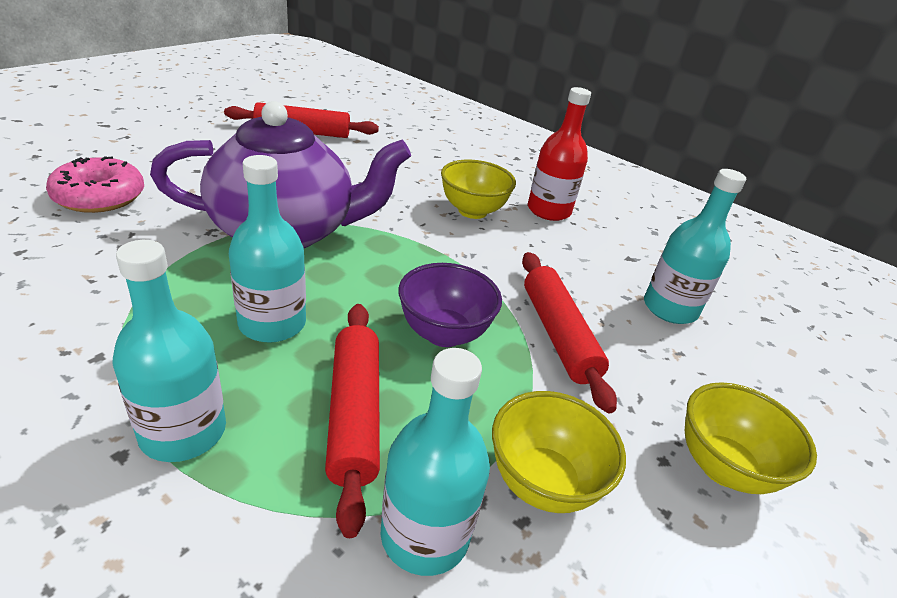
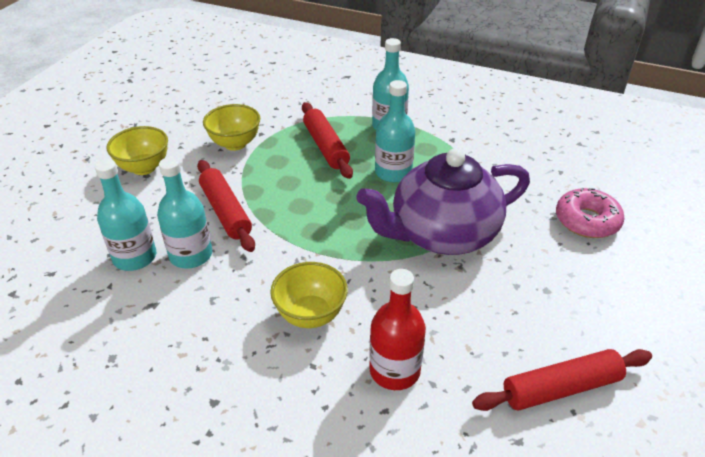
camera: 170 degrees right, 5 degrees up
turquoise bottle [381,348,490,576] -> turquoise bottle moved to [157,157,212,269]
purple bowl [398,263,502,347] -> none
red bottle [528,87,591,221] -> red bottle moved to [369,269,426,390]

